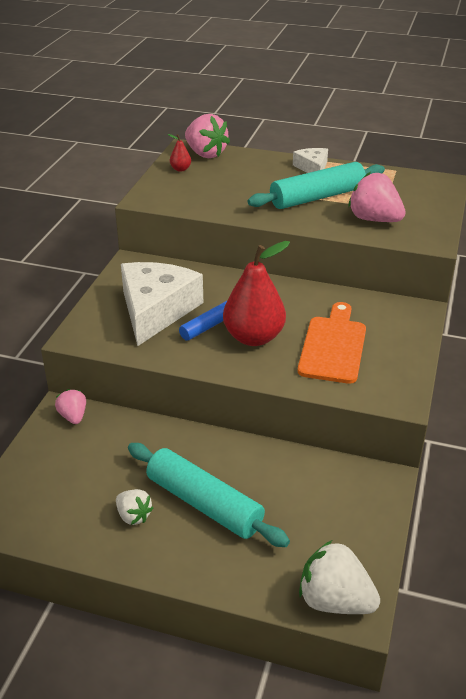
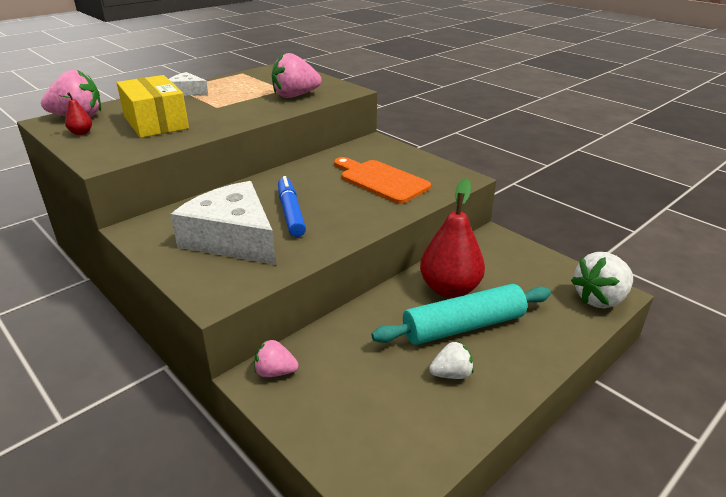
camera: 60 degrees left, 5 degrees down
red pear [223,241,290,346] -> red pear moved to [420,178,485,298]
turquoise rolling pin [248,162,385,209] -> none
none -> yellow box [117,75,189,138]

